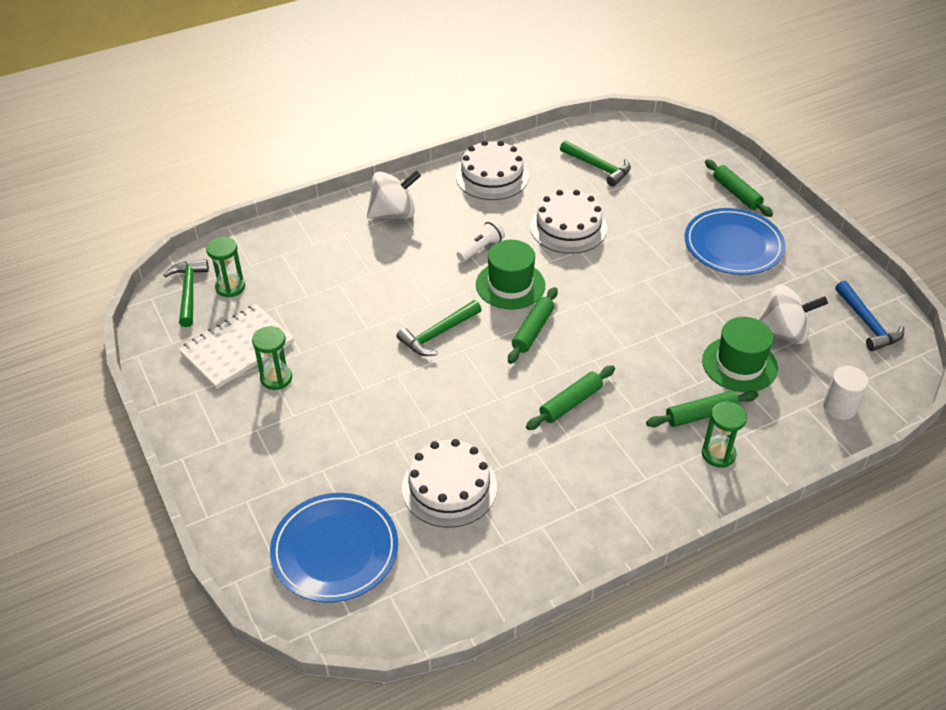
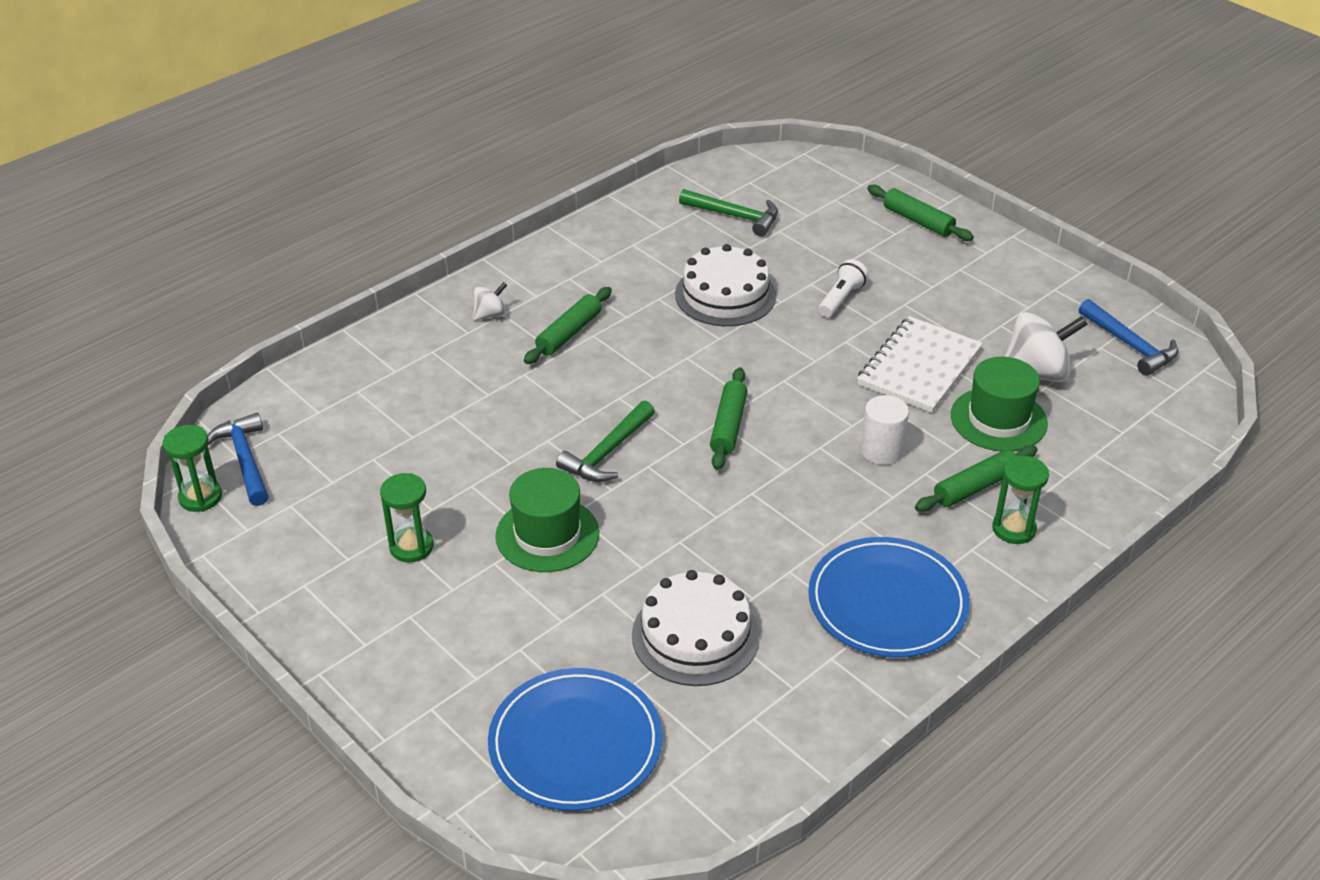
camera: 15 degrees left, 5 degrees down
green hammer [164,259,209,327] -> blue hammer [208,413,269,506]
white notebook [179,304,294,389] -> white notebook moved to [857,316,983,413]
green hourglass [206,237,245,298] -> green hourglass moved to [163,425,222,512]
white spinning top [367,170,421,219] -> white spinning top [473,282,507,321], size x0.51
white cake [456,140,529,200] -> none
white flashlight [456,220,505,262] -> white flashlight moved to [819,259,868,317]
green hat [476,240,545,310] -> green hat moved to [495,468,599,572]
green rolling pin [526,365,615,430] -> green rolling pin moved to [524,287,612,364]
blue plate [685,208,785,275] -> blue plate moved to [808,537,970,658]
white cylinder [823,366,869,420] -> white cylinder moved to [861,395,909,465]

